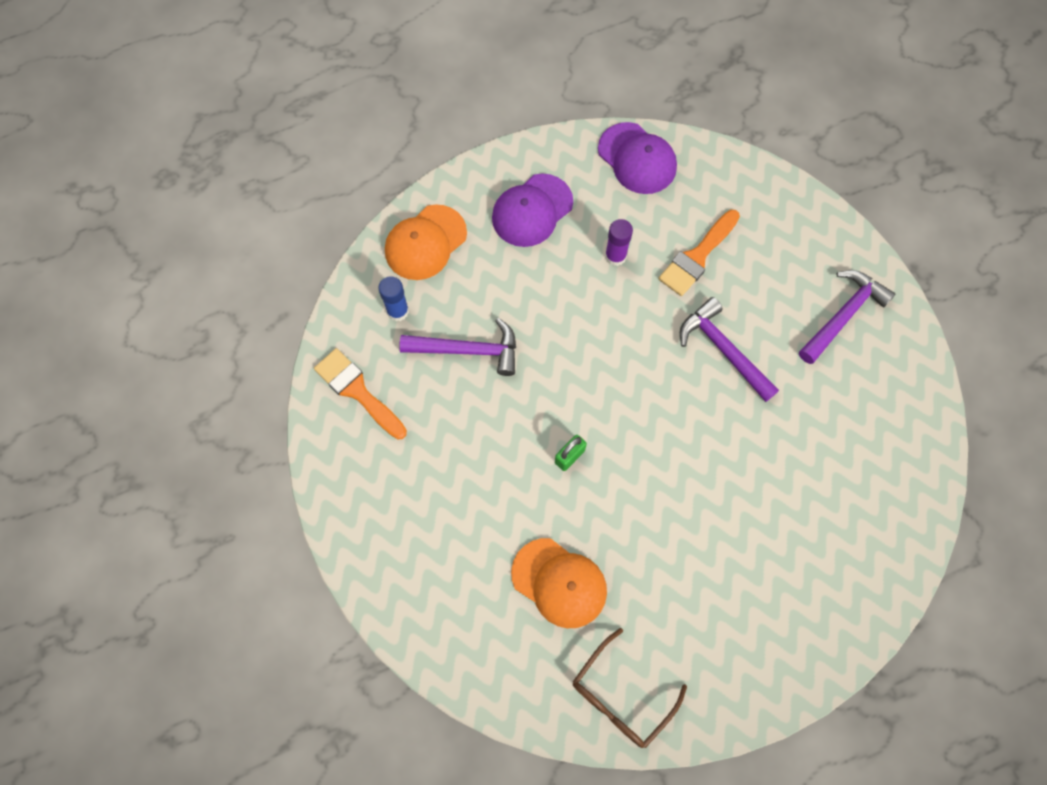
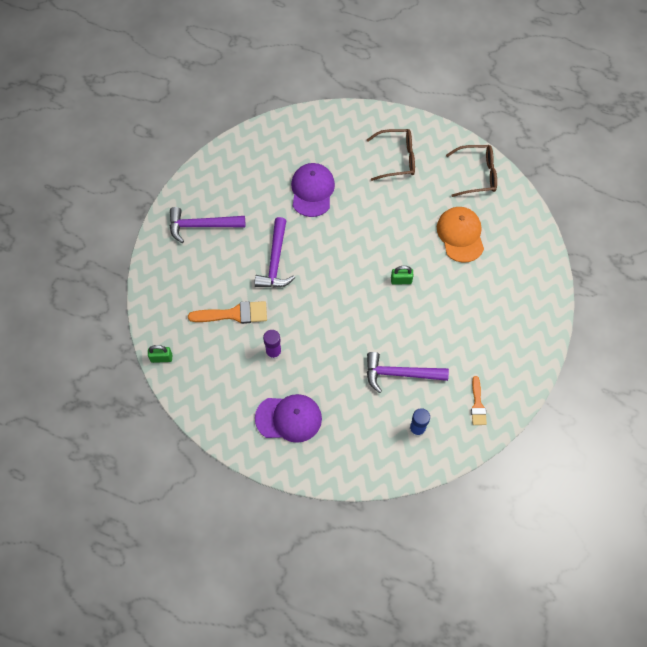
camera: 135 degrees left, 5 degrees down
orange brush [314,348,407,439] -> orange brush [471,376,487,425], size x0.63
orange cap [385,204,467,280] -> none
purple hammer [400,318,516,376] -> purple hammer turned 45 degrees counterclockwise [367,352,449,393]
purple cap [598,122,677,194] -> purple cap moved to [291,163,335,217]
none -> green padlock [148,345,172,363]
none -> brown glasses [367,129,415,181]

